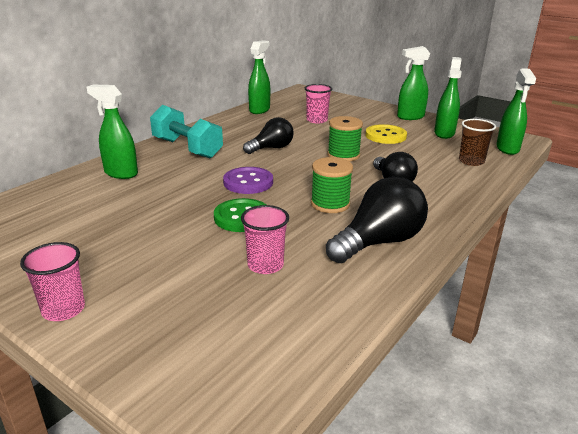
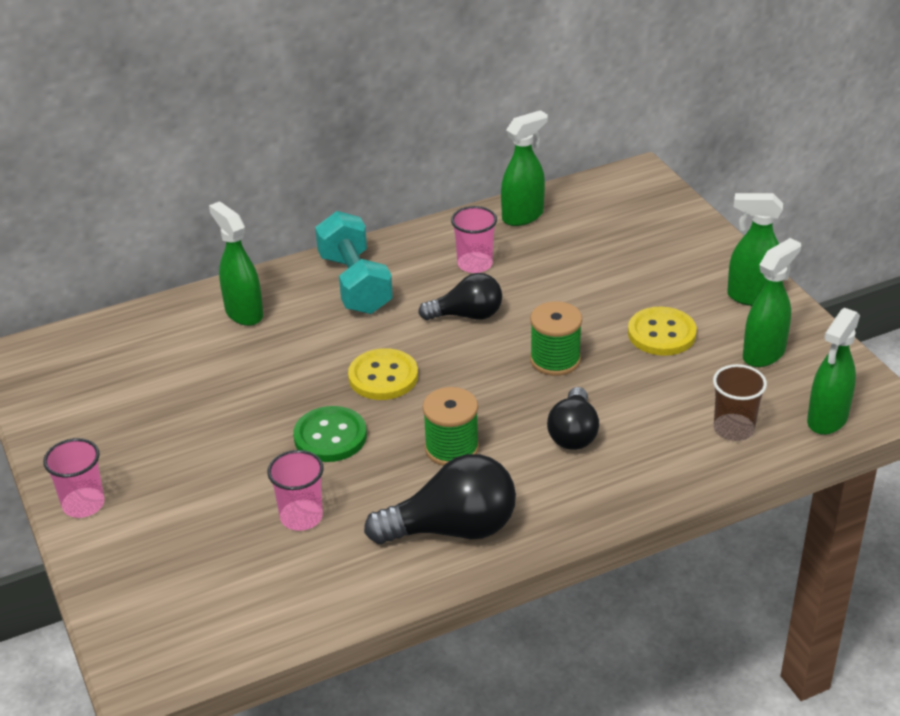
camera: 30 degrees right, 10 degrees up
purple button [223,167,273,194] -> yellow button [348,348,418,400]
pink cup [305,84,332,123] -> pink cup moved to [451,206,497,273]

